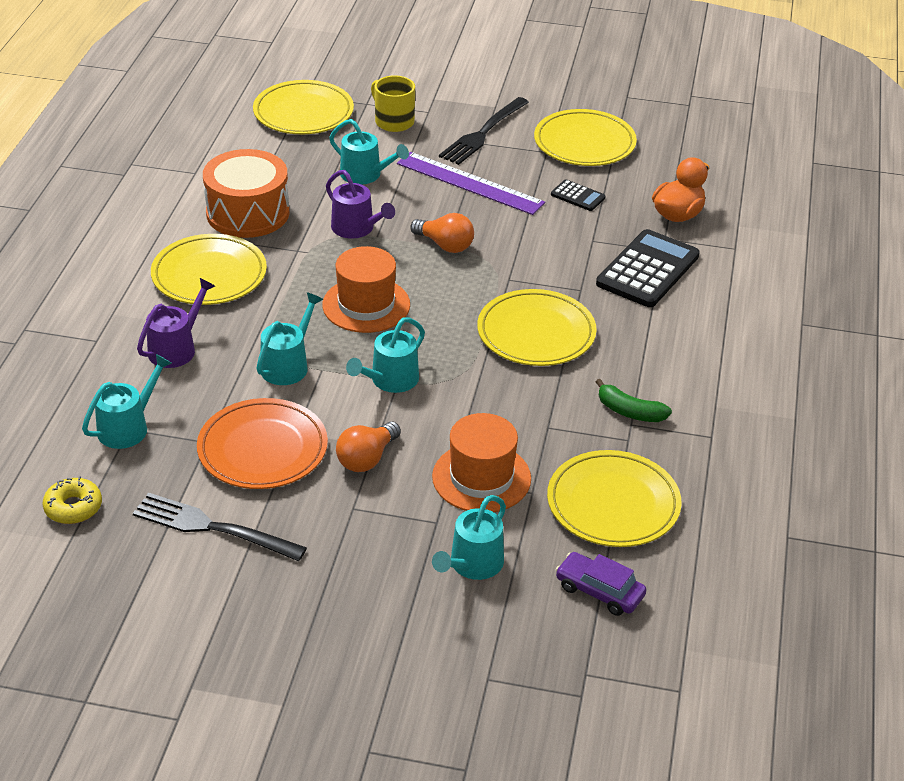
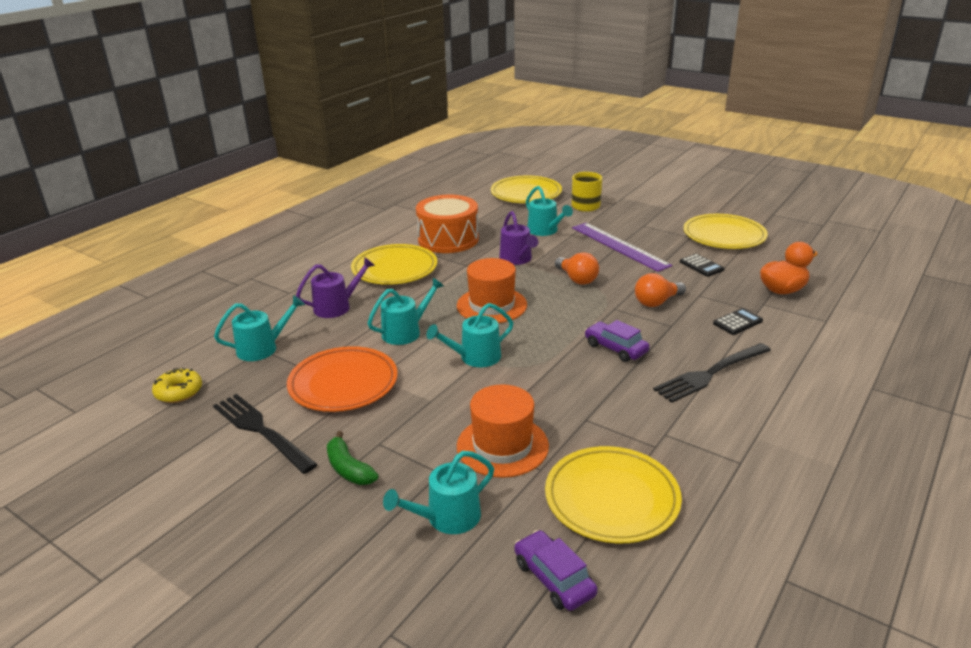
camera: 25 degrees right, 10 degrees down
orange light bulb [336,422,401,472] -> orange light bulb moved to [635,273,686,307]
black fork [439,97,529,165] -> black fork moved to [653,343,771,403]
yellow plate [477,289,597,366] -> purple car [585,320,650,362]
black calculator [596,229,700,307] -> black calculator [713,308,763,335], size x0.48
green banana [596,379,672,422] -> green banana moved to [327,431,379,485]

